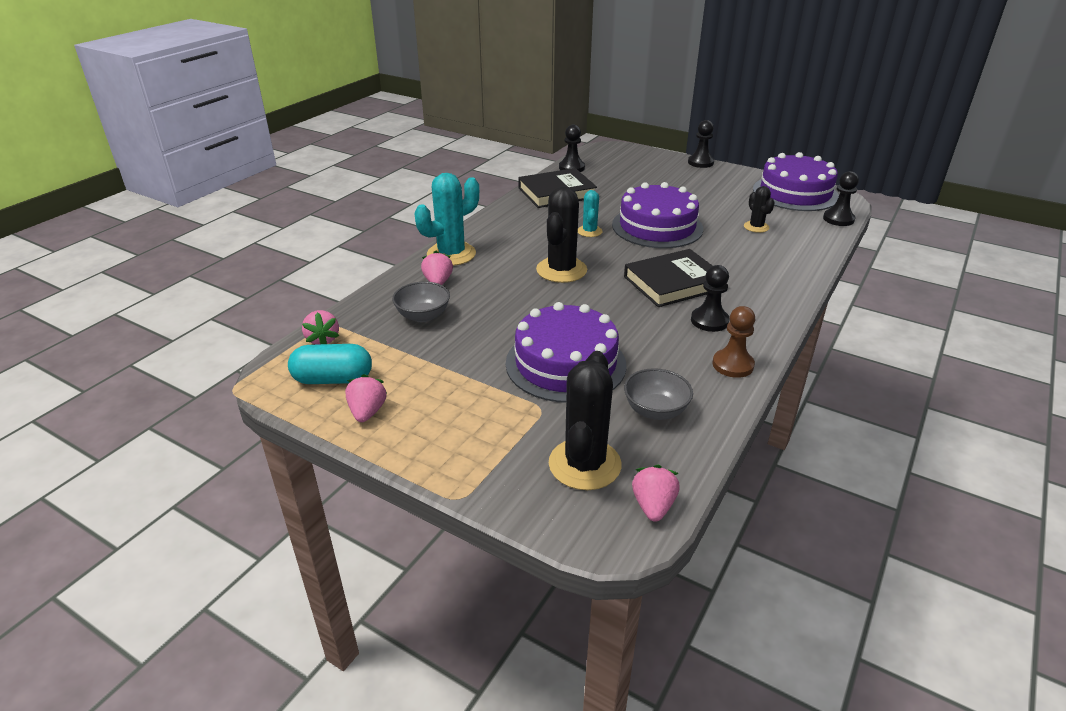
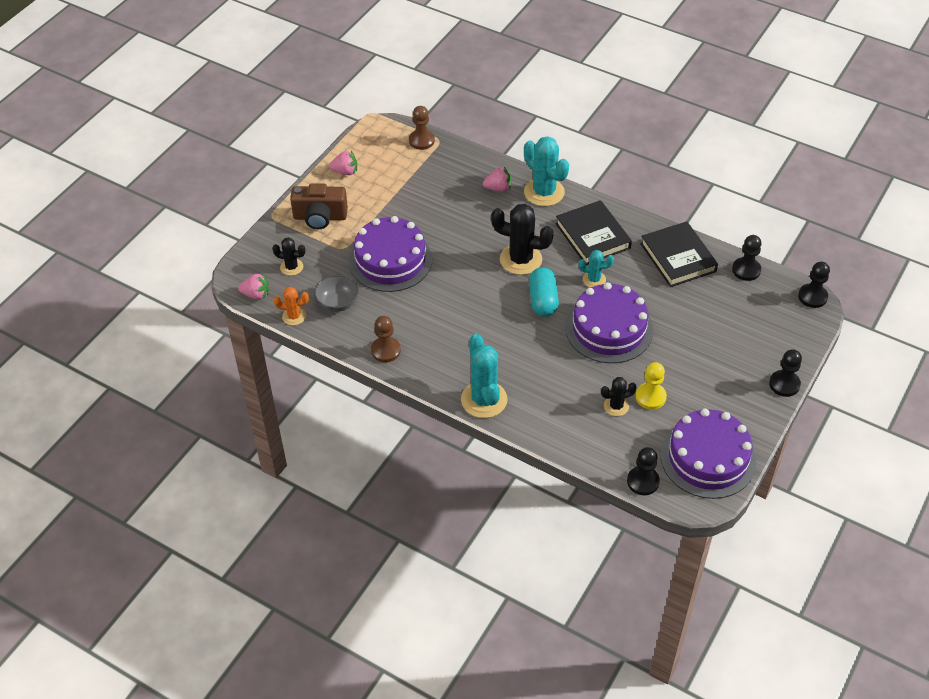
camera: 90 degrees right, 15 degrees up
turquoise capsule [288,344,372,384] -> turquoise capsule moved to [529,267,559,317]
pink strawberry [302,310,339,344] -> brown pawn [409,106,435,150]
grey bowl [392,282,450,322] -> none
black cactus [549,351,621,490] -> black cactus [272,238,305,276], size x0.54
black book [624,249,713,307] -> black book moved to [556,200,632,265]
black pawn [691,265,730,332] -> black pawn moved to [798,262,830,308]
none -> orange cactus [274,287,309,325]
none -> brown camera [290,183,348,229]
none -> turquoise cactus [461,334,508,418]
none -> yellow pawn [636,362,667,410]

